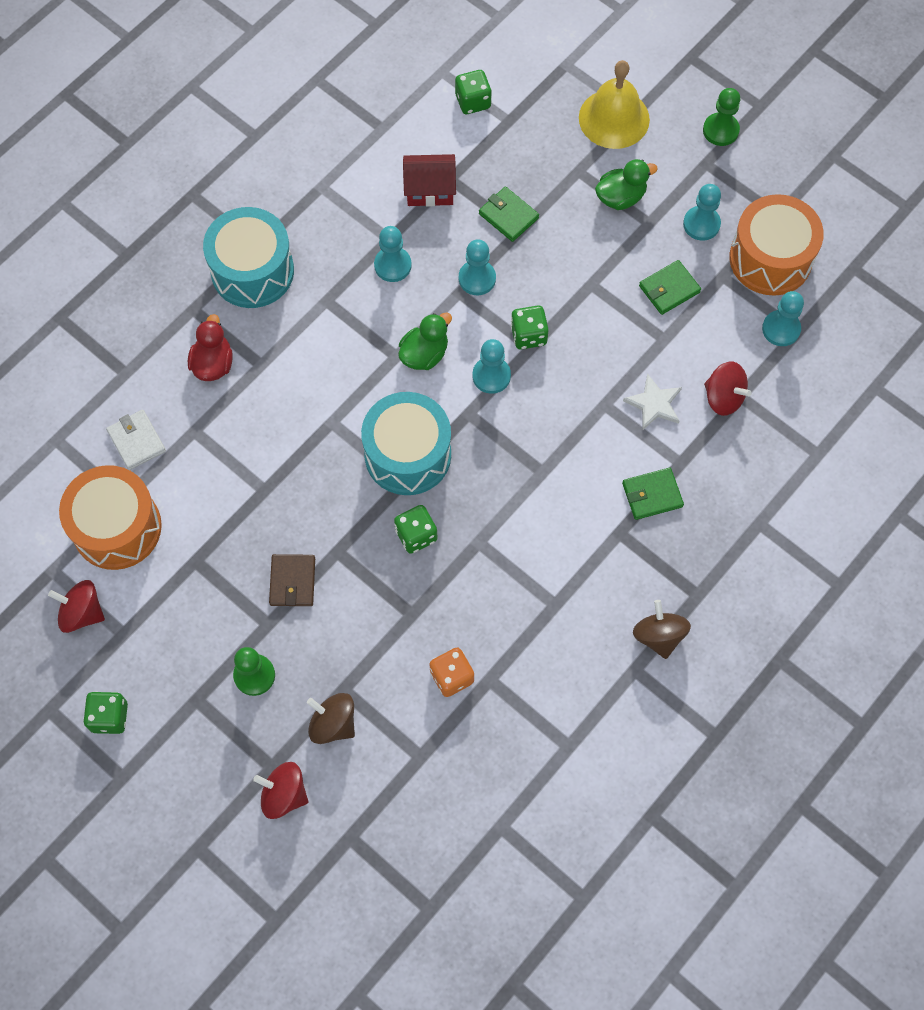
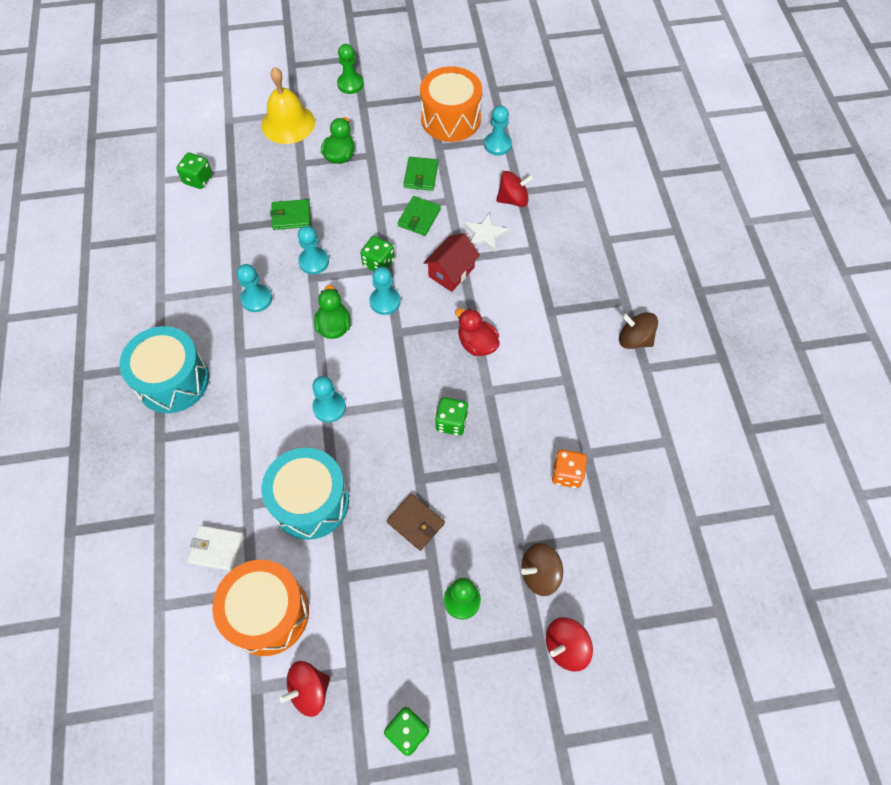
camera: 50 degrees left, 5 degrees down
red duck [188,314,233,381] -> red duck moved to [455,308,500,356]
turquoise drum [361,392,451,495] -> turquoise drum moved to [261,448,349,540]
red house [403,154,456,206] -> red house moved to [423,233,480,292]
green wallet [622,468,684,520] -> green wallet moved to [398,196,441,236]
turquoise pawn [683,184,721,241] -> turquoise pawn moved to [312,376,346,423]

